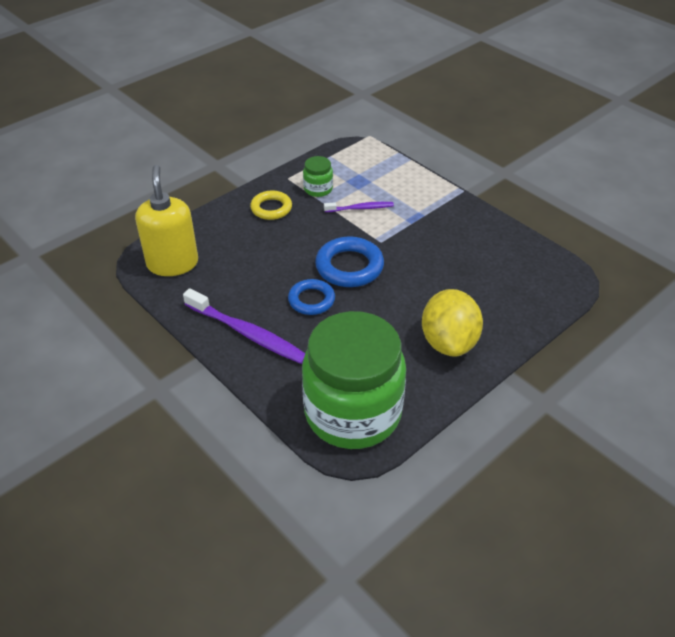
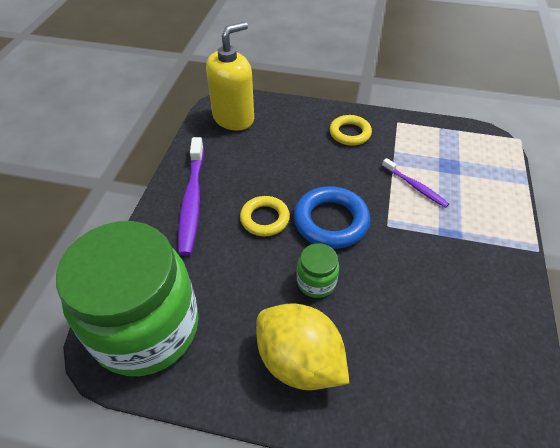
camera: 55 degrees right, 5 degrees up
blue ring [288,279,335,315] -> yellow ring [240,196,290,236]
green jar [303,156,333,197] -> green jar moved to [297,243,339,298]
yellow lemon [422,289,483,357] -> yellow lemon turned 75 degrees clockwise [256,303,349,390]

